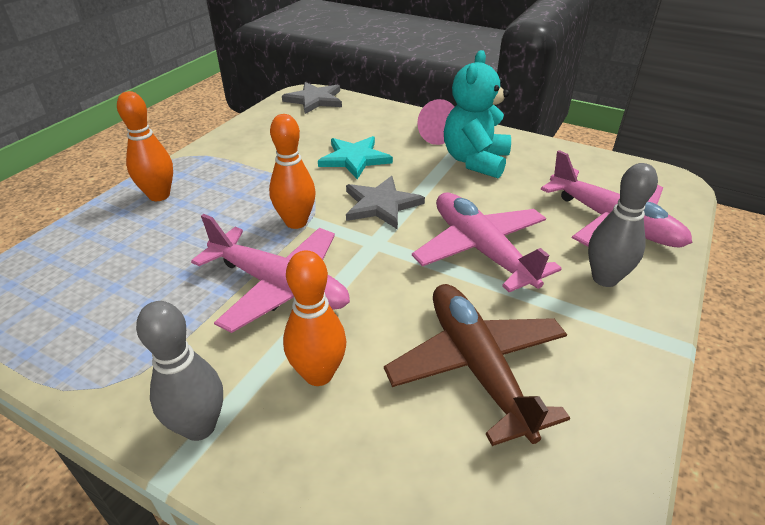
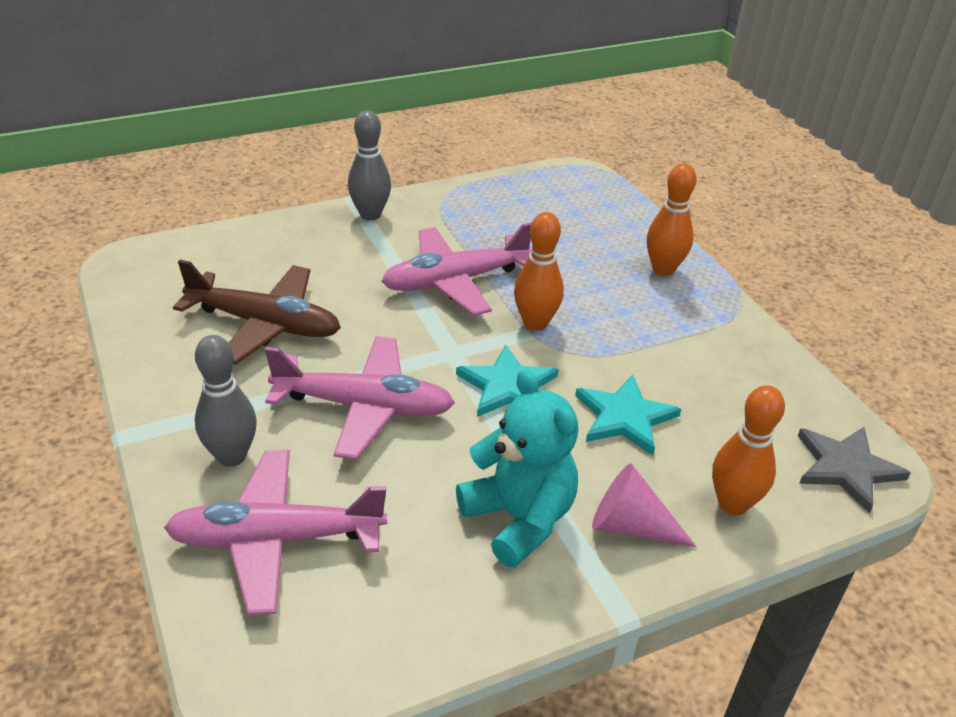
camera: 125 degrees right, 0 degrees up
orange bowling pin [283,251,346,386] -> orange bowling pin moved to [712,385,785,515]
grey star [346,176,425,230] -> turquoise star [456,345,559,417]

